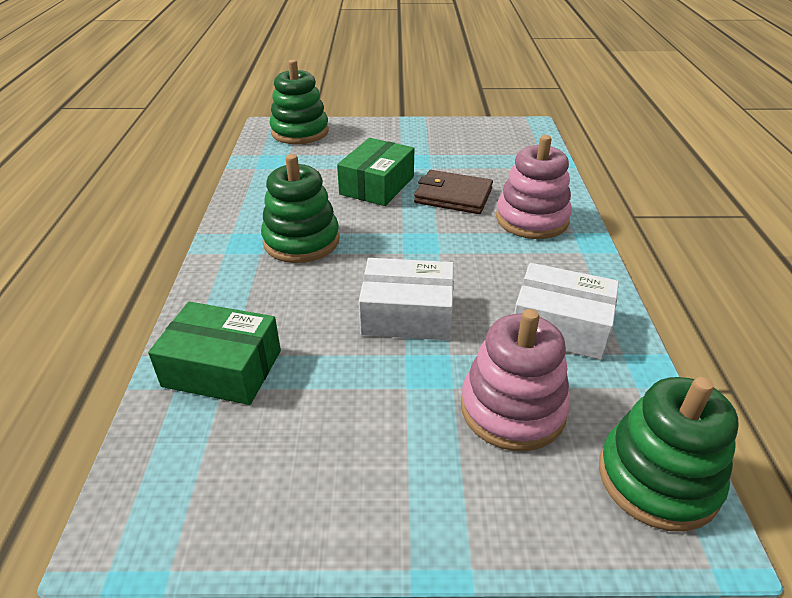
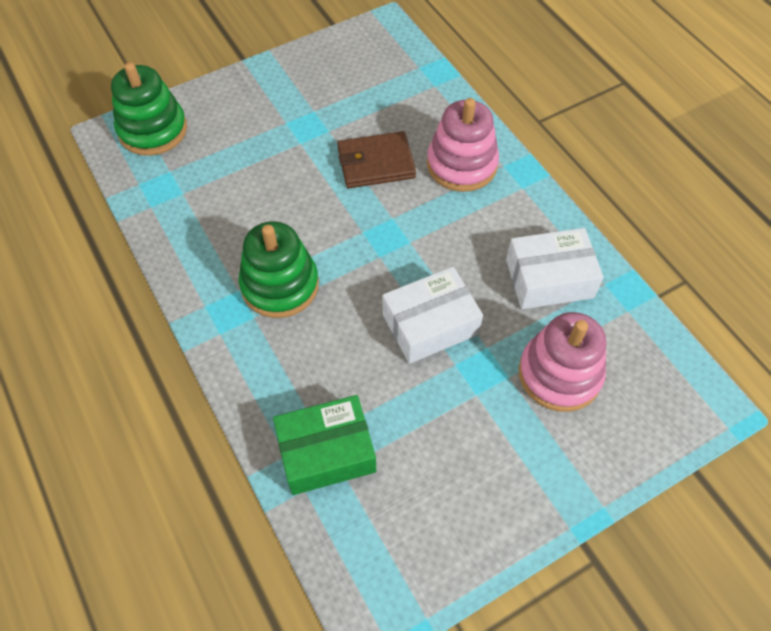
camera: 30 degrees left, 20 degrees up
green box [337,138,414,206] -> none
green stacking toy [599,377,739,532] -> none

